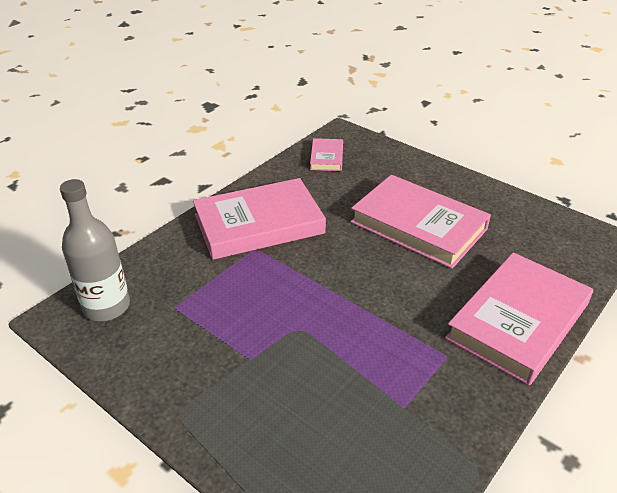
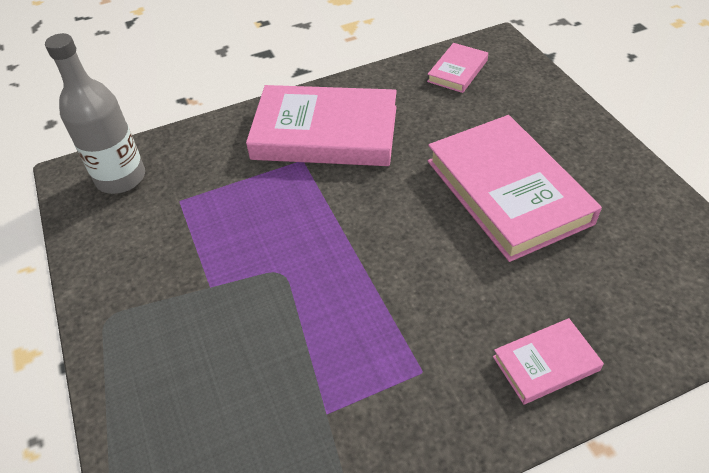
camera: 30 degrees right, 10 degrees up
pink book [445,252,593,385] -> pink book [493,318,604,404], size x0.47

